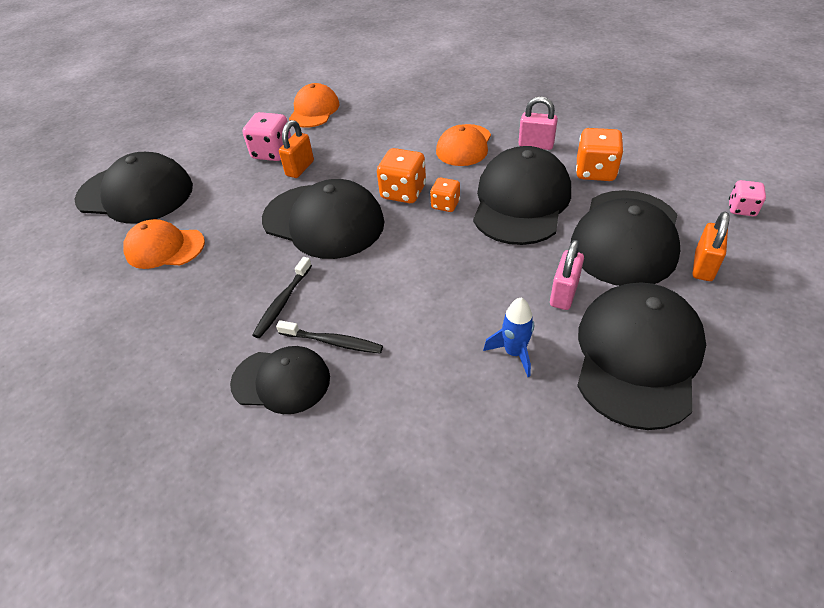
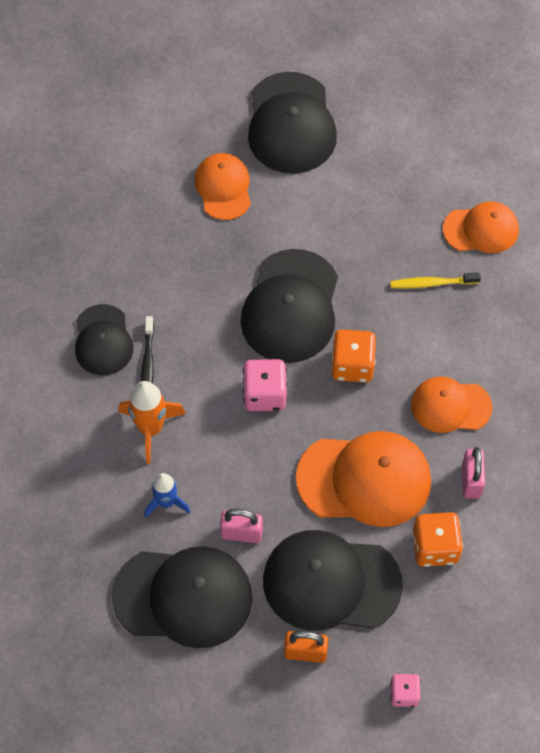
camera: 70 degrees right, 15 degrees up
pink dice [243,112,291,161] -> pink dice moved to [243,359,287,411]
black toothbrush [252,257,312,338] -> none
orange padlock [279,120,314,178] -> none
orange dice [430,178,460,212] -> none
black cap [473,146,571,245] -> orange cap [296,431,431,527]
none -> orange rocket [119,381,186,464]
none -> yellow toothbrush [390,272,481,289]

